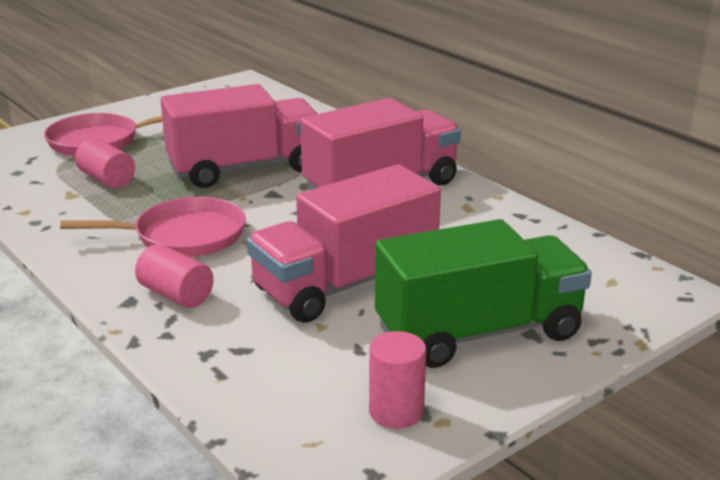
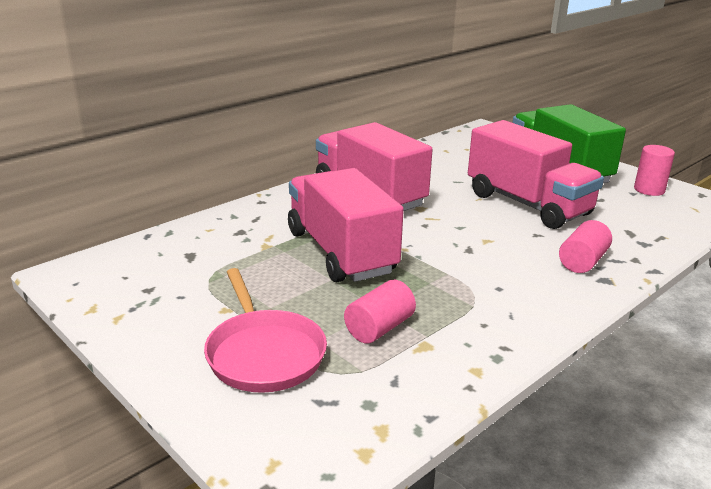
camera: 95 degrees left, 0 degrees up
pink pan [60,197,246,257] -> none

